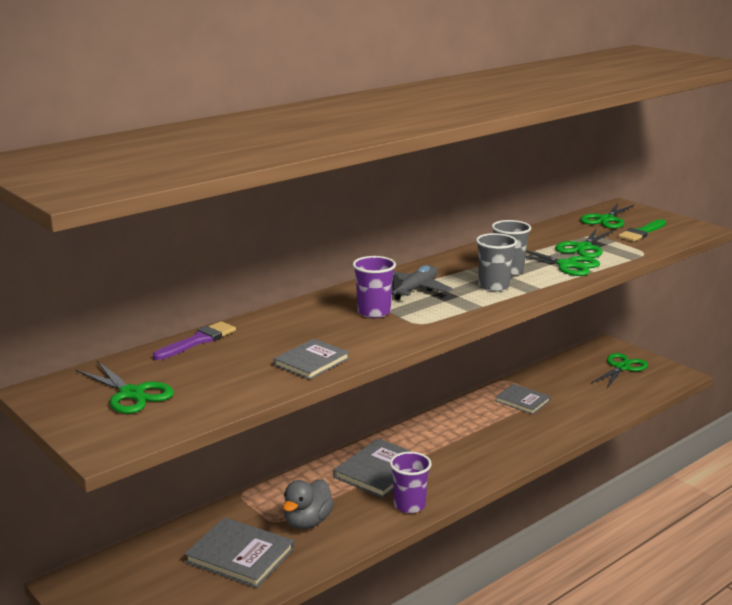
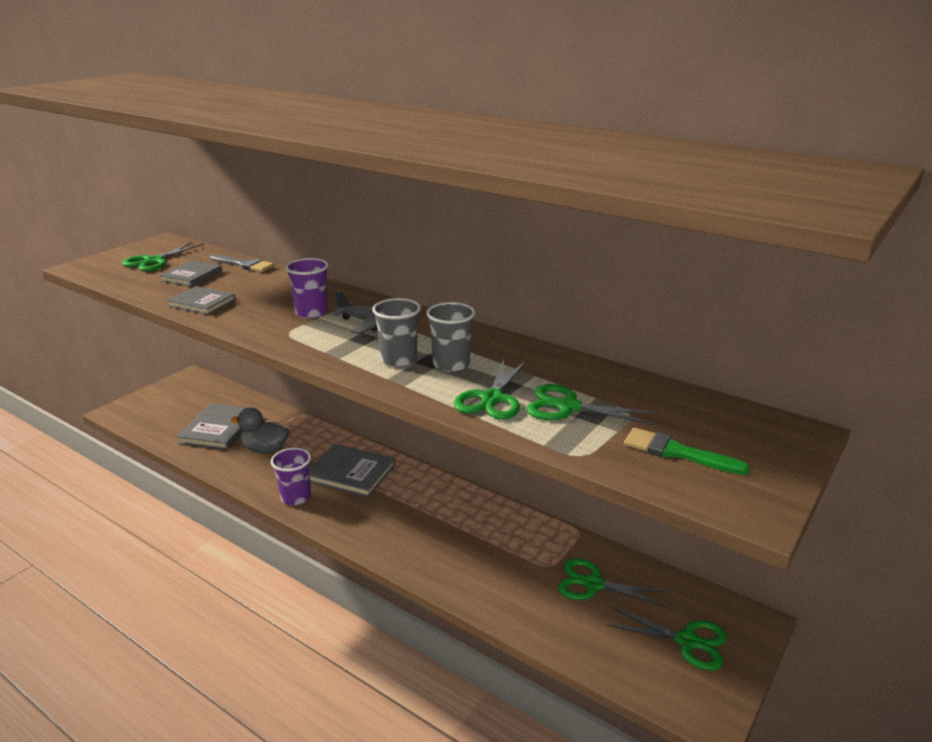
camera: 75 degrees right, 5 degrees up
purple brush [153,321,236,360] -> grey brush [210,254,274,272]
grey book [495,384,551,414] -> grey book moved to [160,260,222,287]
green scissors [580,203,634,229] -> green scissors moved to [558,558,670,608]

